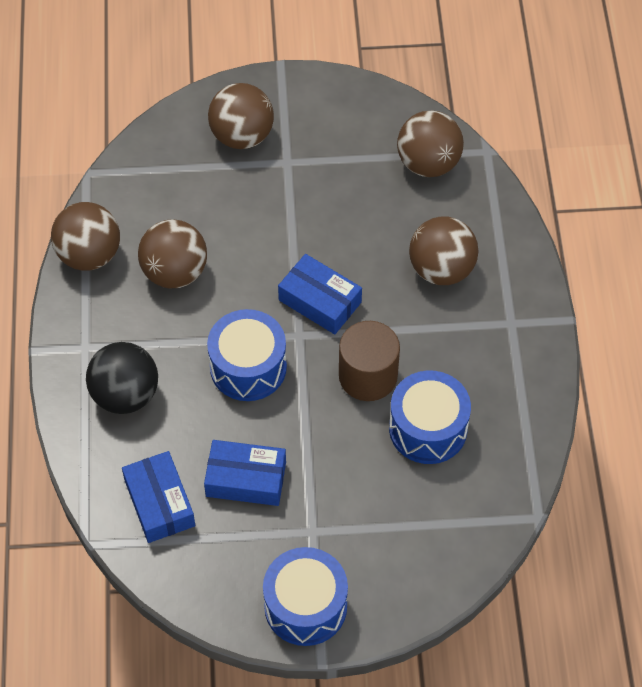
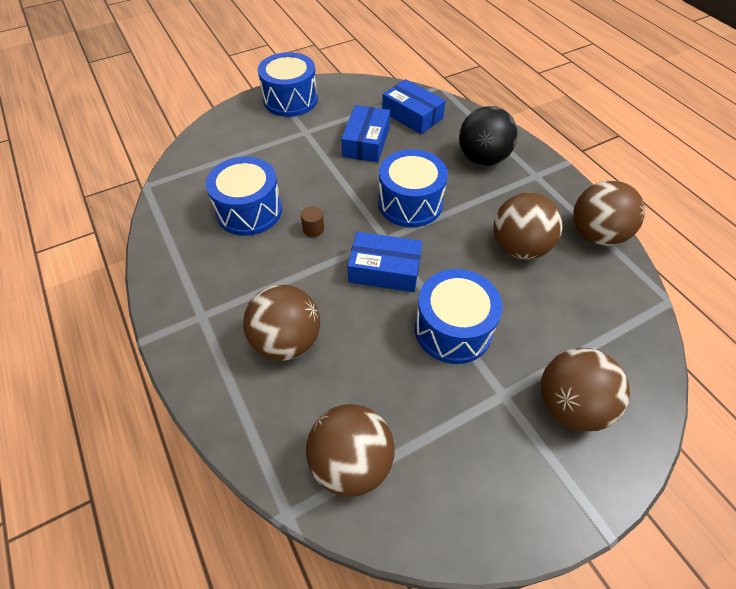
camera: 155 degrees right, 5 degrees down
blue box [204,440,286,506] -> blue box turned 60 degrees counterclockwise [341,105,390,162]
brown cylinder [339,321,400,401] -> brown cylinder [301,206,324,237], size x0.42
none -> blue drum [415,269,503,364]

